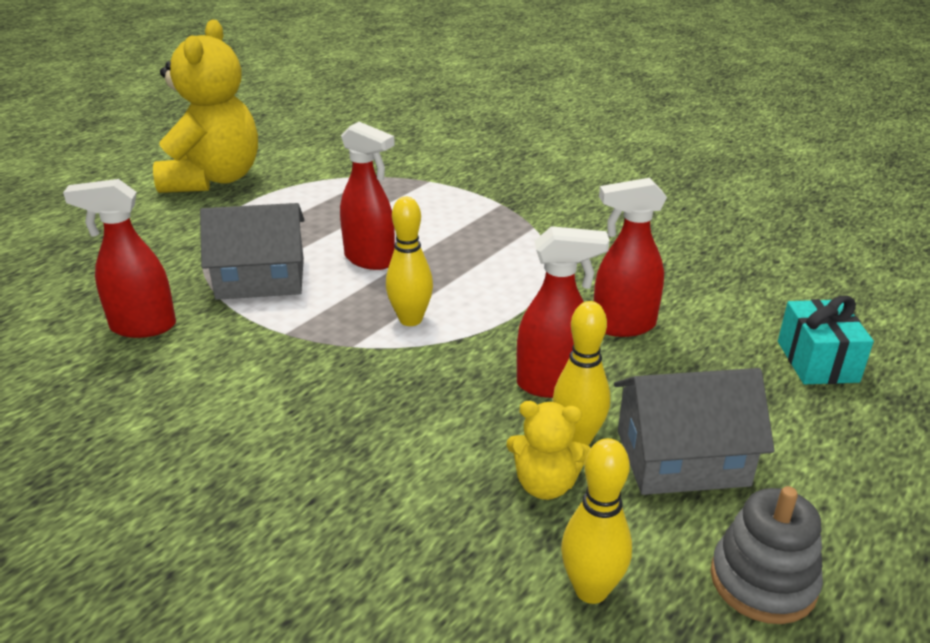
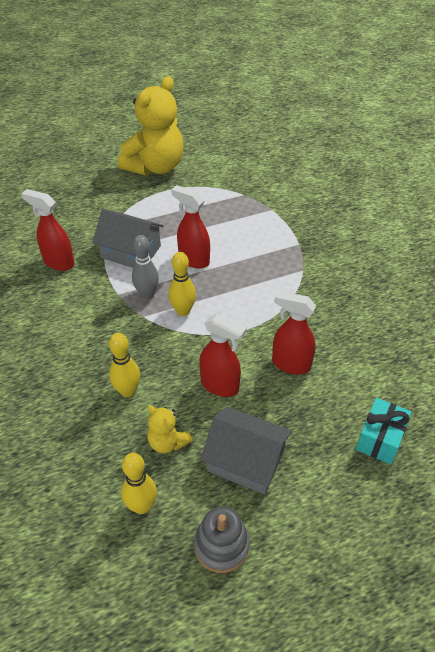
camera: 30 degrees right, 15 degrees up
red spray bottle [340,122,395,270] -> red spray bottle turned 150 degrees clockwise [171,185,210,269]
yellow bowling pin [553,301,610,446] -> yellow bowling pin moved to [109,333,140,397]
none -> grey bowling pin [132,235,159,299]

